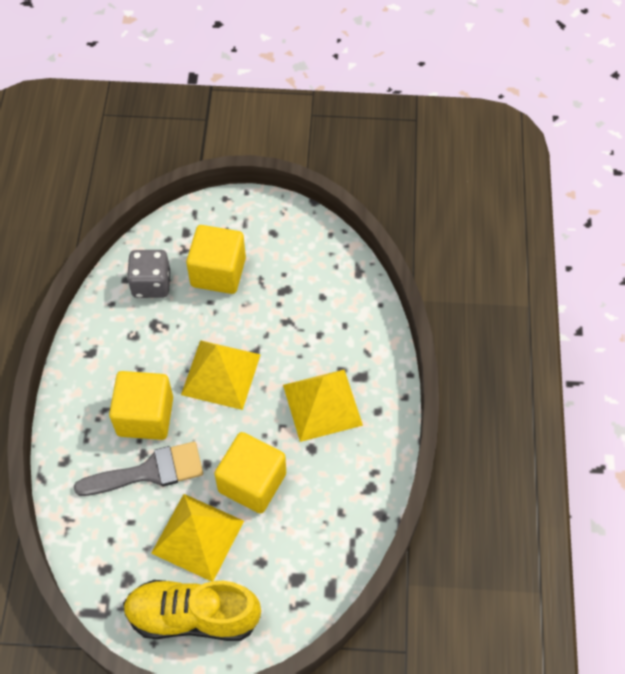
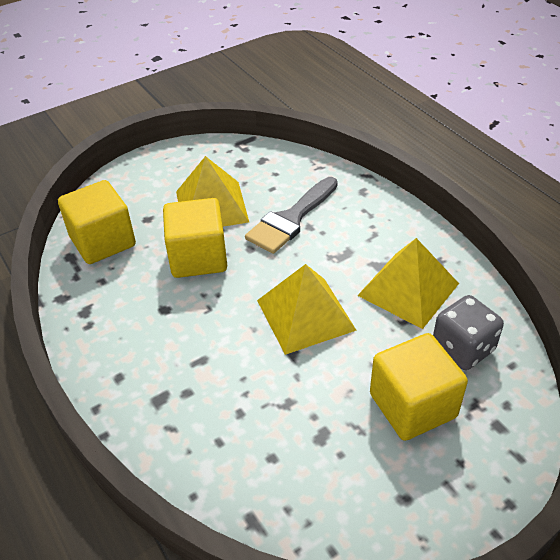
camera: 145 degrees right, 15 degrees down
yellow cube [109,371,173,440] -> yellow cube moved to [58,180,136,264]
yellow shoe [123,580,261,641] -> none
yellow pyramid [283,370,363,442] -> yellow pyramid moved to [357,238,459,329]

